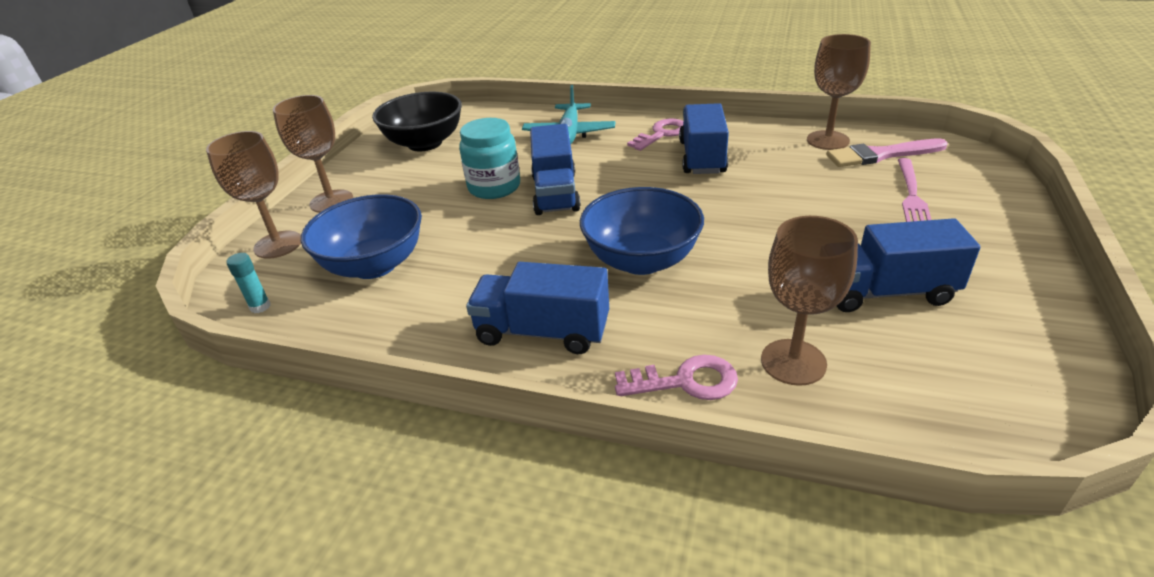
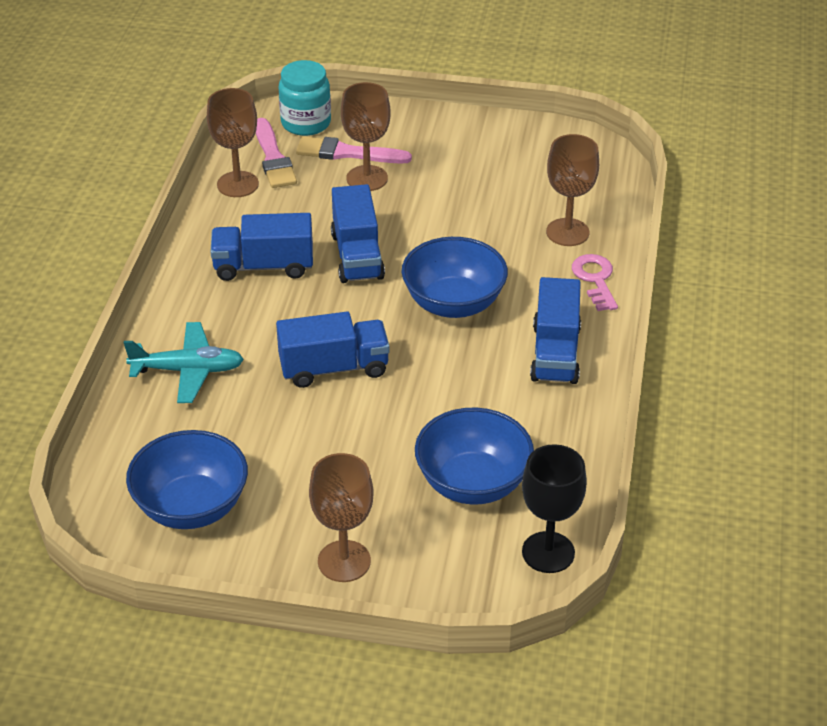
camera: 100 degrees left, 5 degrees up
brown goblet [206,131,301,259] -> brown goblet moved to [341,82,391,191]
turquoise glue stick [226,253,271,313] -> black goblet [522,444,587,573]
black bowl [372,92,462,151] -> blue bowl [126,430,248,529]
turquoise jar [459,118,520,199] -> turquoise jar moved to [279,60,331,136]
pink key [627,119,683,151] -> none
blue truck [837,218,980,312] -> blue truck moved to [331,184,385,283]
pink fork [898,158,931,222] -> pink brush [296,136,412,164]

